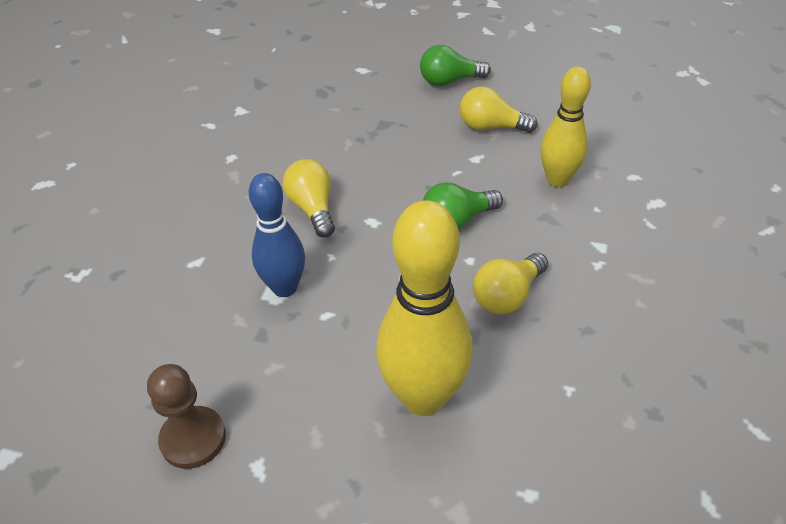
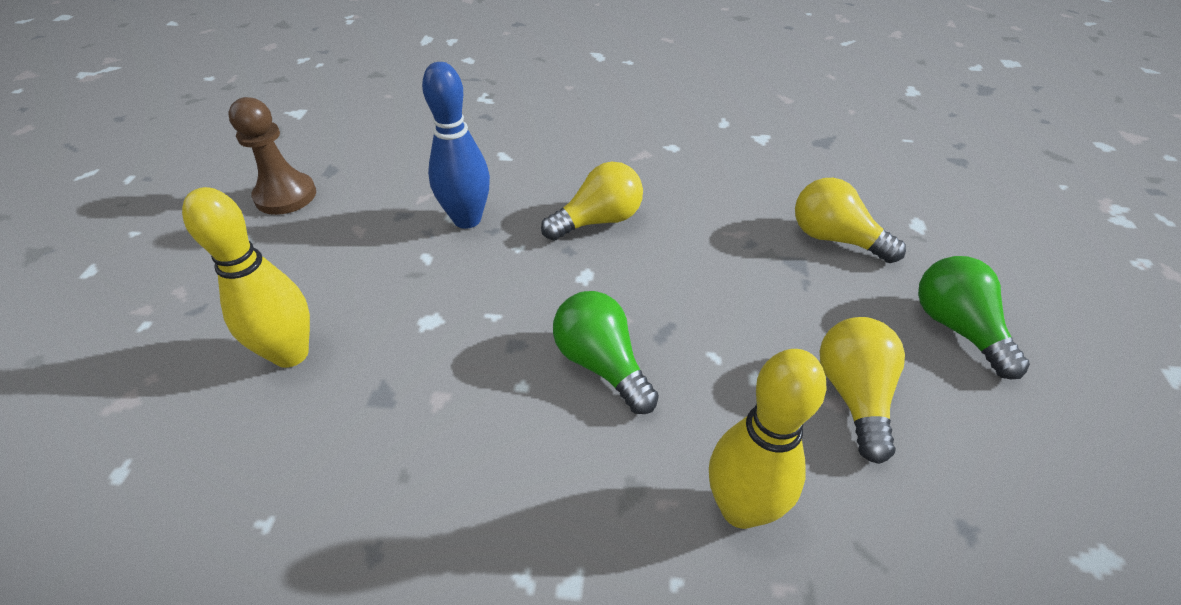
camera: 80 degrees right, 0 degrees up
yellow bowling pin [376,200,472,416] -> yellow bowling pin [182,187,310,368], size x0.65
yellow light bulb [473,253,548,314] -> yellow light bulb moved to [795,178,906,263]

